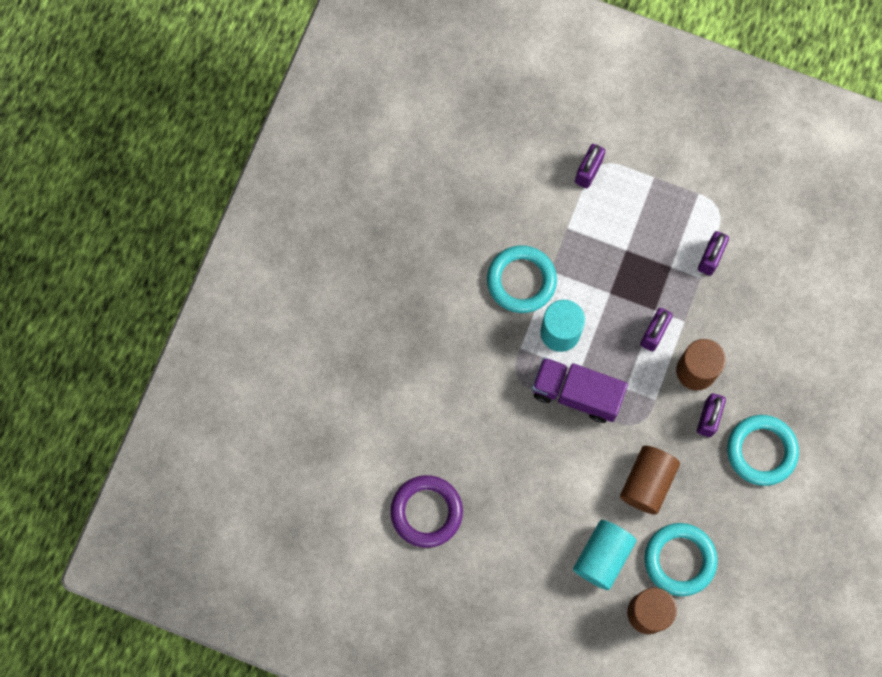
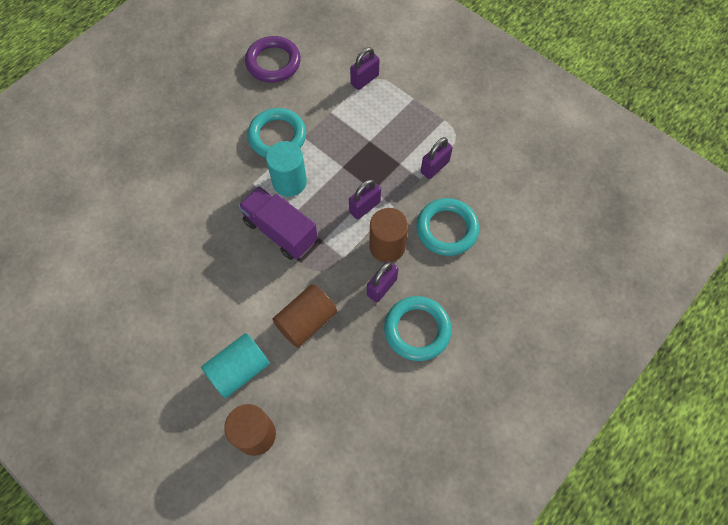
camera: 20 degrees right, 10 degrees down
purple ring [390,475,463,548] -> purple ring moved to [245,36,301,83]
turquoise ring [644,523,718,596] -> turquoise ring moved to [416,198,479,256]

